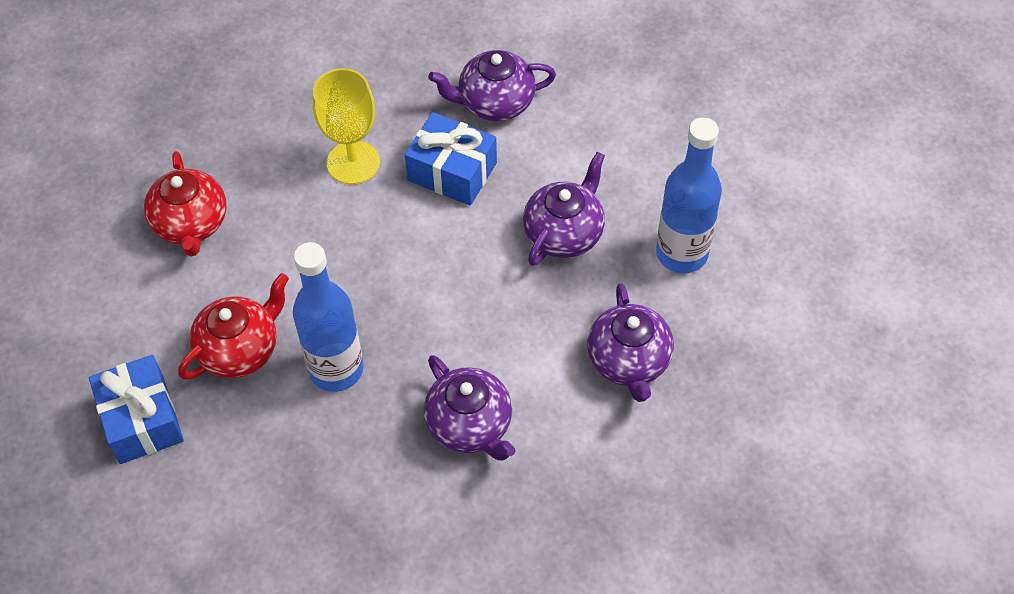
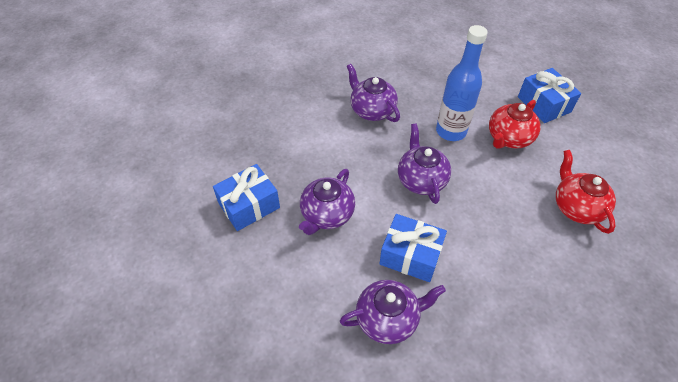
camera: 175 degrees right, 5 degrees down
yellow goblet [313,68,380,185] -> none
purple teapot [587,283,674,402] -> purple teapot moved to [398,123,451,204]
blue bottle [656,118,722,273] -> blue gift [213,164,280,231]

